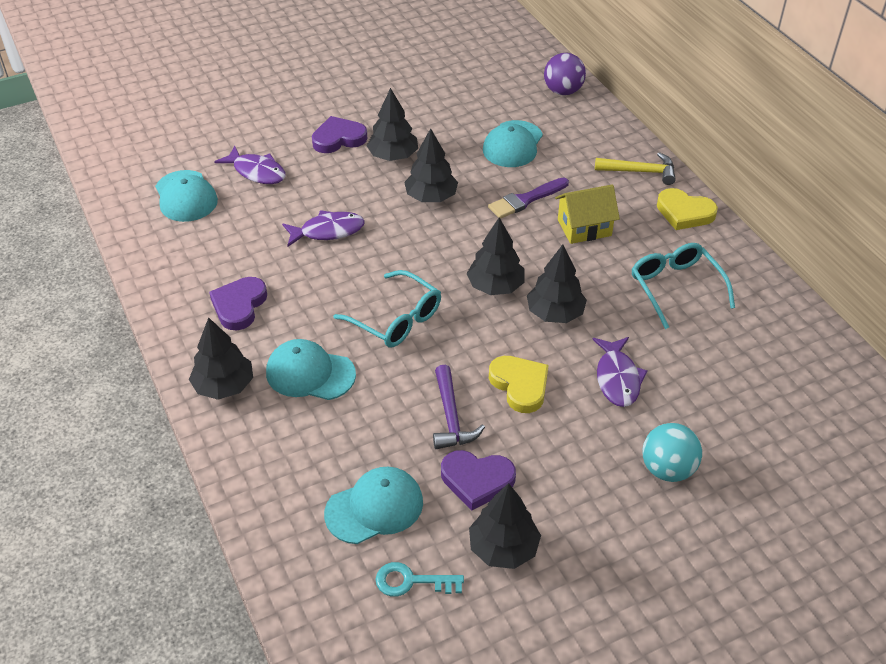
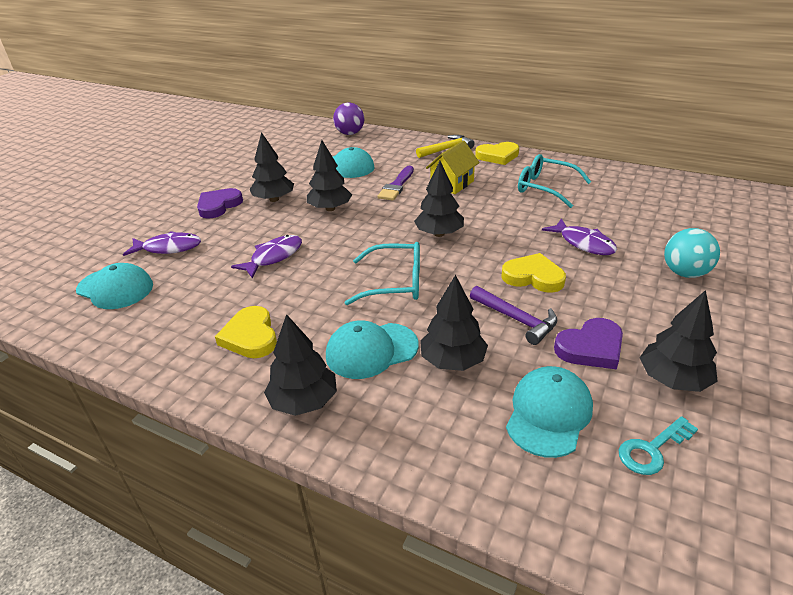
camera: 35 degrees left, 10 degrees down
purple heart [209,277,267,330] -> yellow heart [215,306,277,358]
black tree [527,245,587,323] -> black tree moved to [420,275,488,371]

